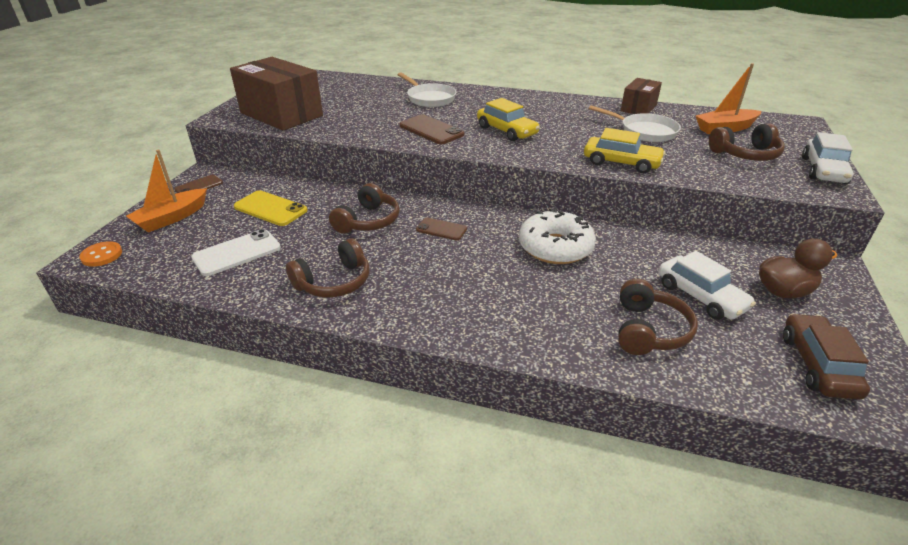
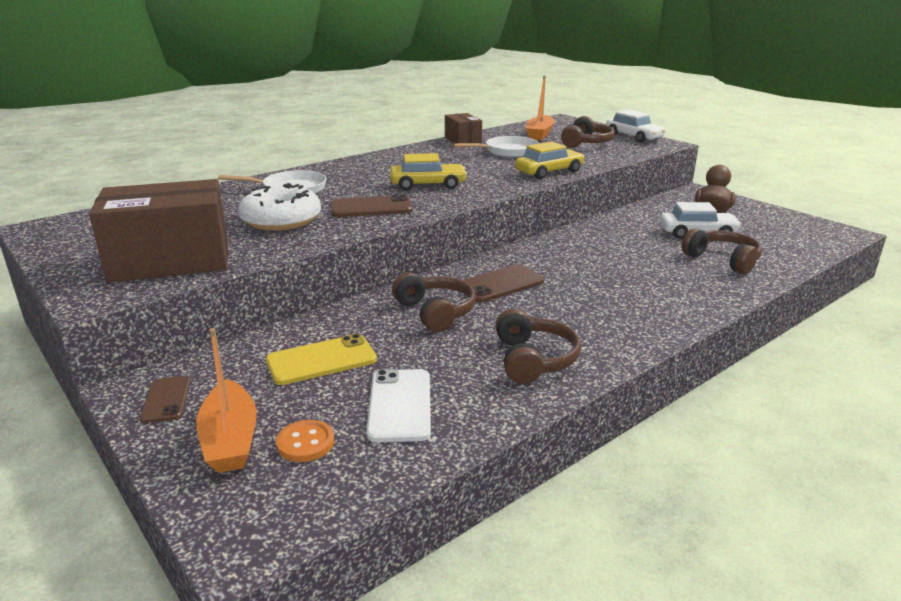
camera: 55 degrees left, 10 degrees down
orange button [79,241,122,267] -> orange button moved to [276,420,334,462]
brown phone [416,218,467,240] -> brown phone [462,264,544,302], size x1.56
white donut [519,208,596,264] -> white donut moved to [238,183,321,231]
brown car [783,313,870,399] -> none

